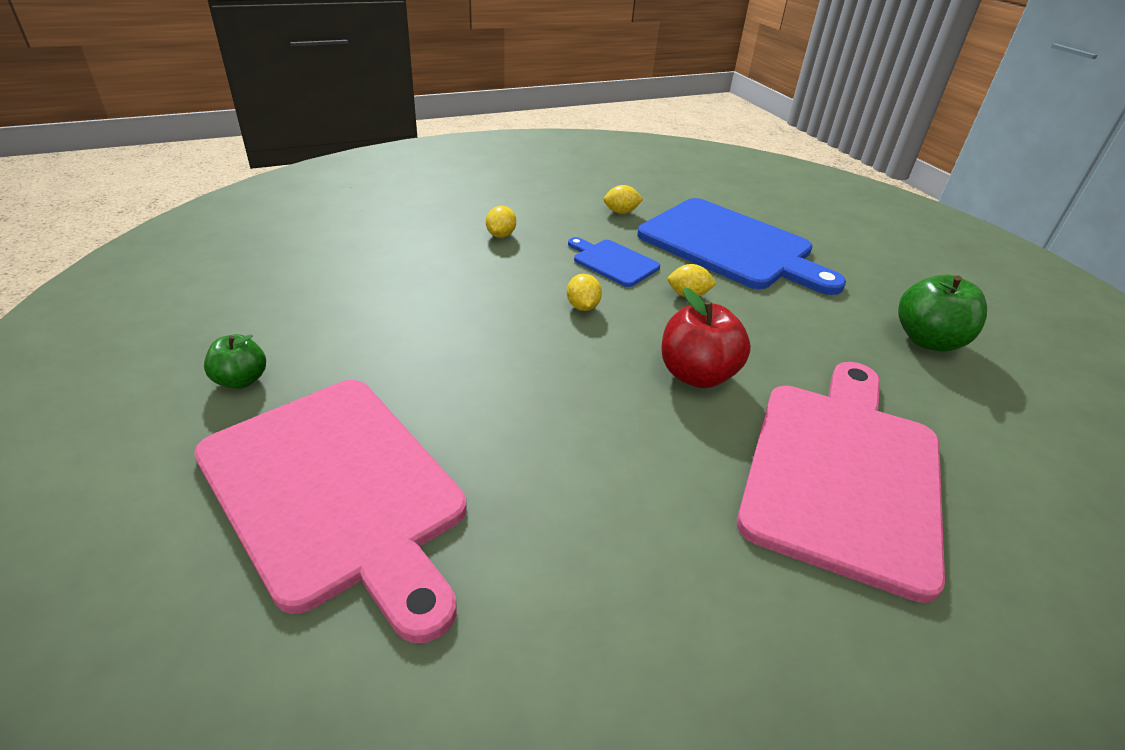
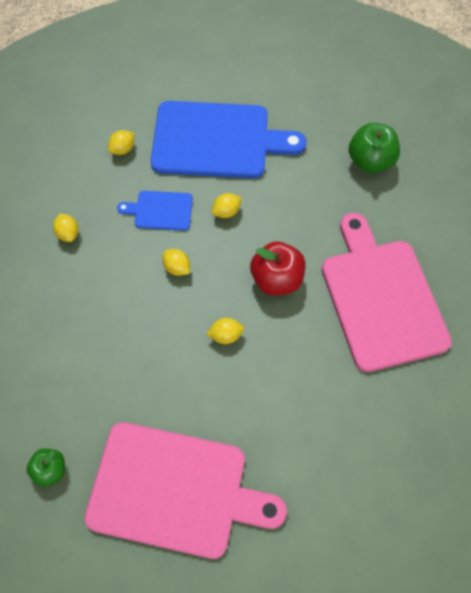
camera: 35 degrees left, 25 degrees up
none -> yellow lemon [207,318,244,344]

